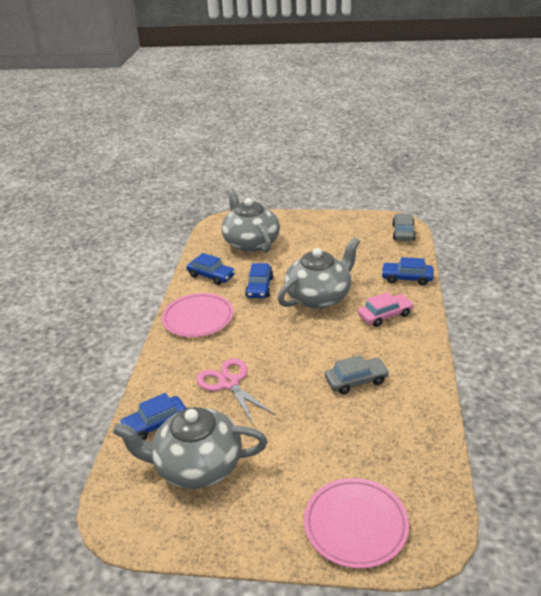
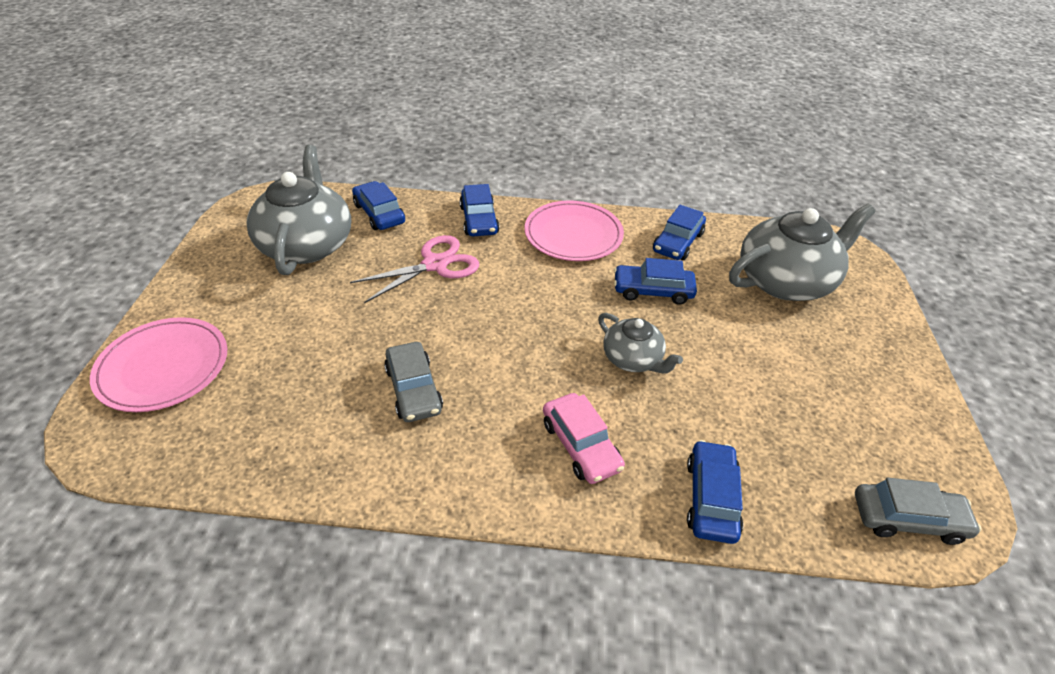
camera: 85 degrees right, 10 degrees up
grey teapot [278,237,360,309] -> grey teapot [598,313,683,374], size x0.54
none -> blue car [459,184,500,236]

